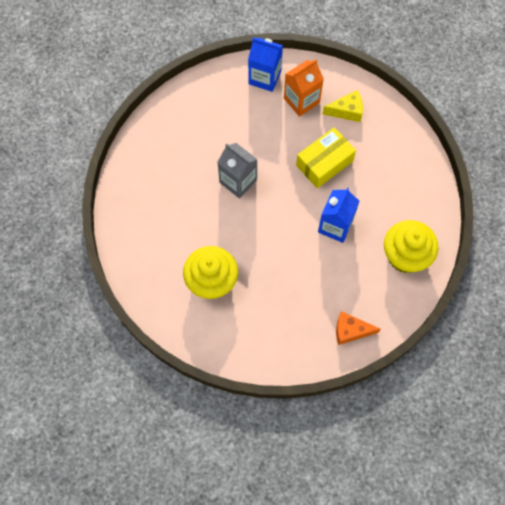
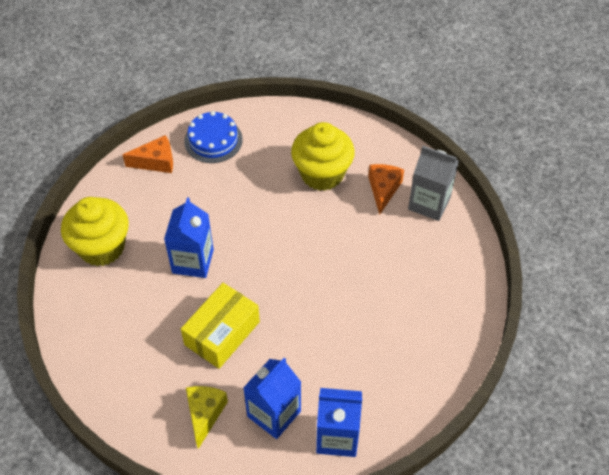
camera: 165 degrees right, 15 degrees down
grey carton [217,143,258,199] -> grey carton moved to [408,146,459,221]
orange carton [284,59,324,117] -> blue carton [243,358,301,439]
yellow cheese [323,90,363,122] -> yellow cheese turned 120 degrees clockwise [186,386,228,449]
none -> blue cake [184,111,243,163]
none -> orange cheese [368,164,404,215]

